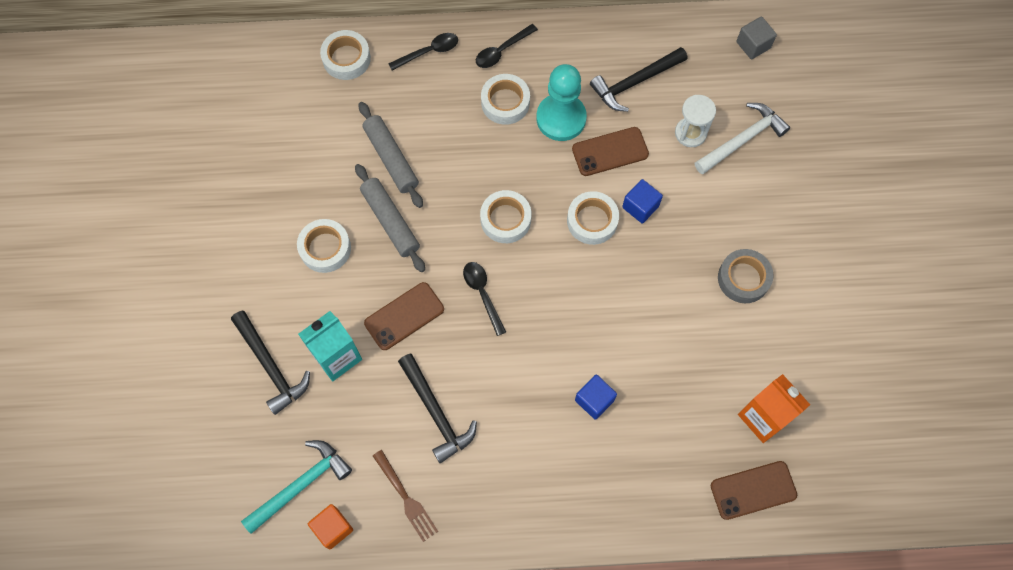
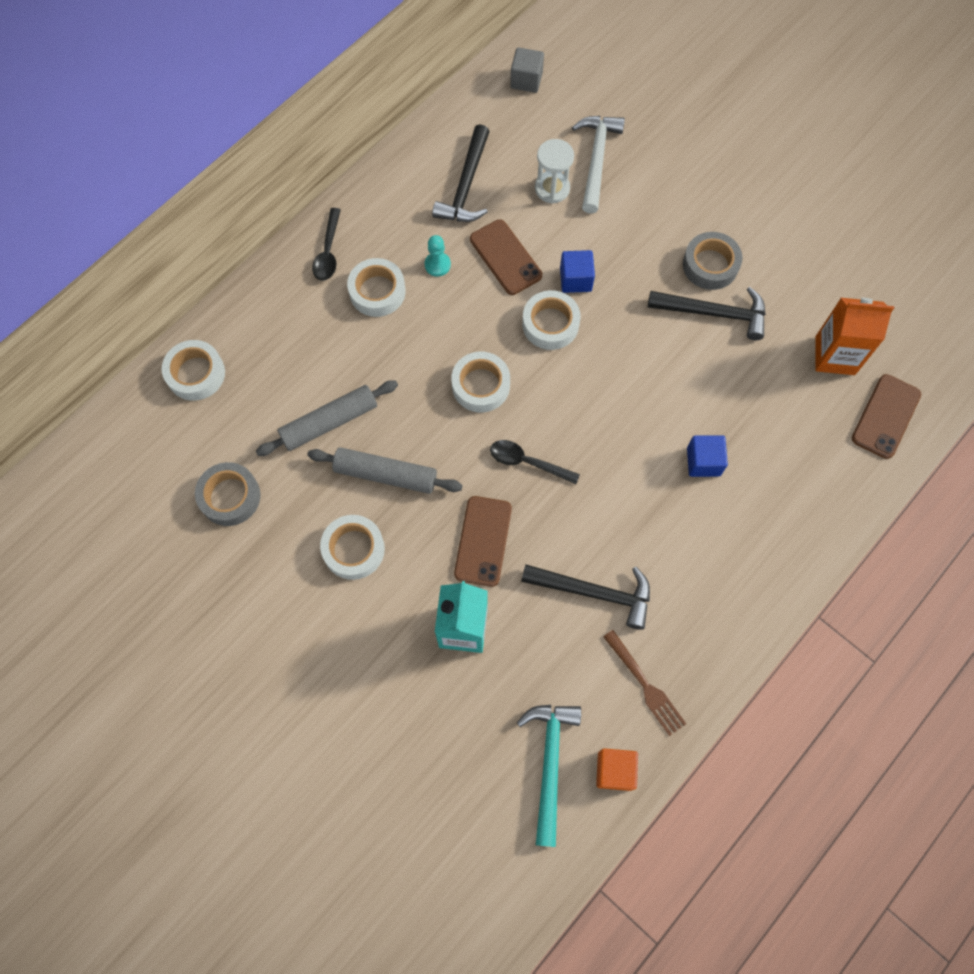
camera: 45 degrees left, 0 degrees up
black hammer [231,311,310,415] -> black hammer moved to [648,287,766,340]
grey rolling pin [359,102,423,208] -> grey rolling pin turned 45 degrees counterclockwise [256,380,398,456]
brown fork [373,450,438,542] -> brown fork turned 45 degrees clockwise [603,630,686,736]
black spoon [388,33,458,71] -> none
turquoise pawn [536,64,587,141] -> turquoise pawn [425,235,451,277], size x0.46
brown phone [572,127,649,176] -> brown phone turned 60 degrees counterclockwise [470,219,542,295]
none -> grey tape [195,462,261,526]

